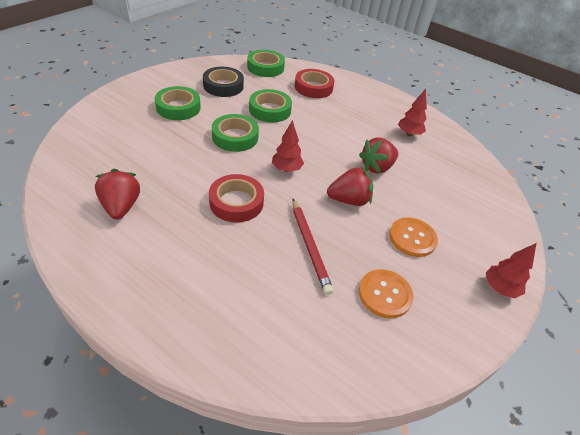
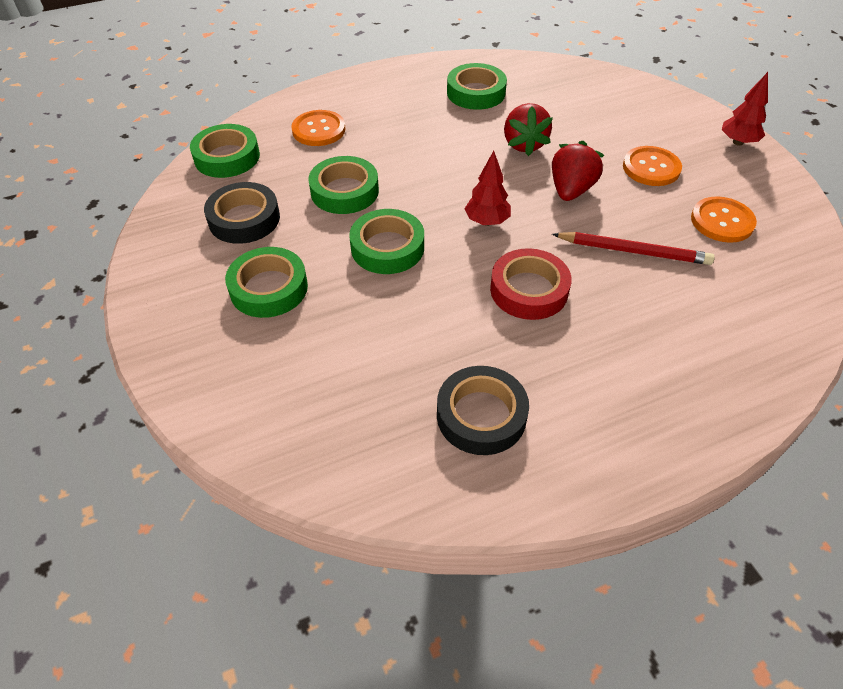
camera: 55 degrees left, 5 degrees up
red strawberry [95,169,140,219] -> black tape [437,366,529,455]
red tape [295,69,335,98] -> orange button [291,110,345,146]
red tree [398,89,427,136] -> green tape [447,63,507,110]

